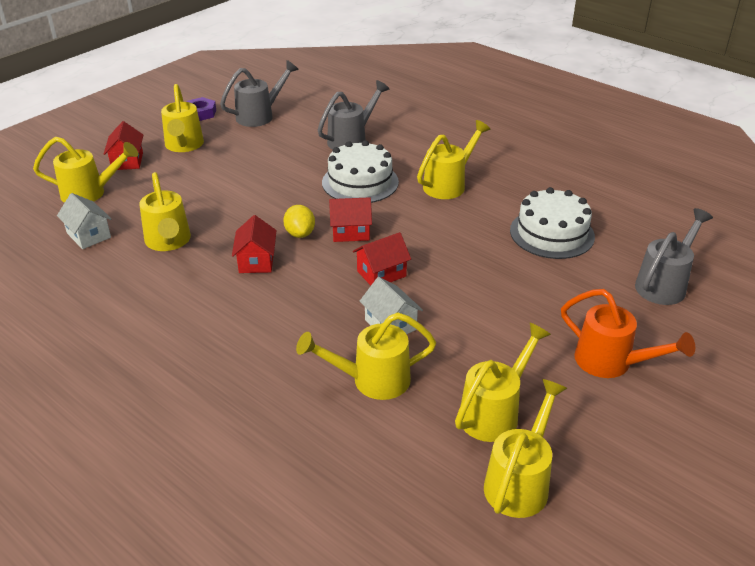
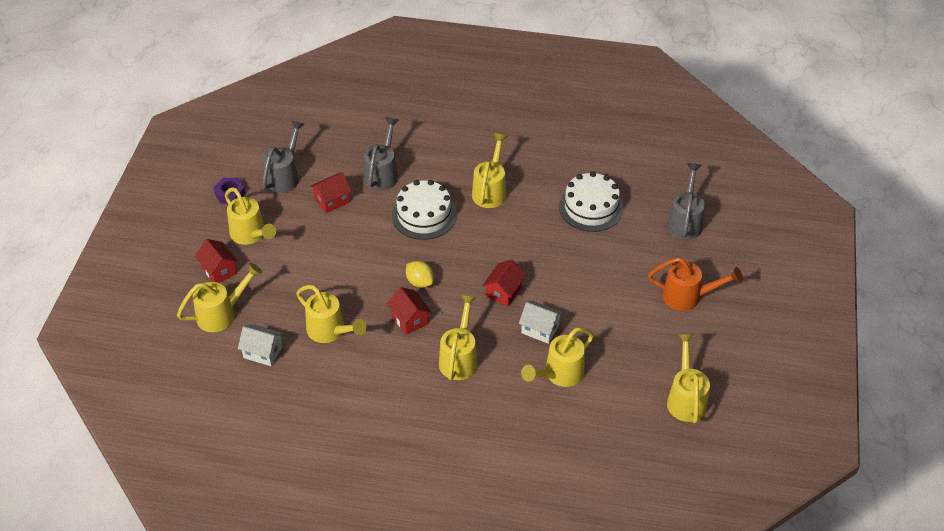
camera: 30 degrees left, 10 degrees up
red house [329,197,372,242] -> red house moved to [310,172,352,213]
yellow watering can [455,323,551,442] -> yellow watering can moved to [439,295,478,380]

